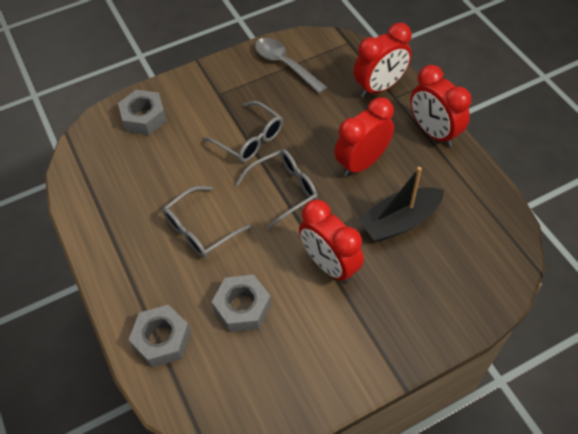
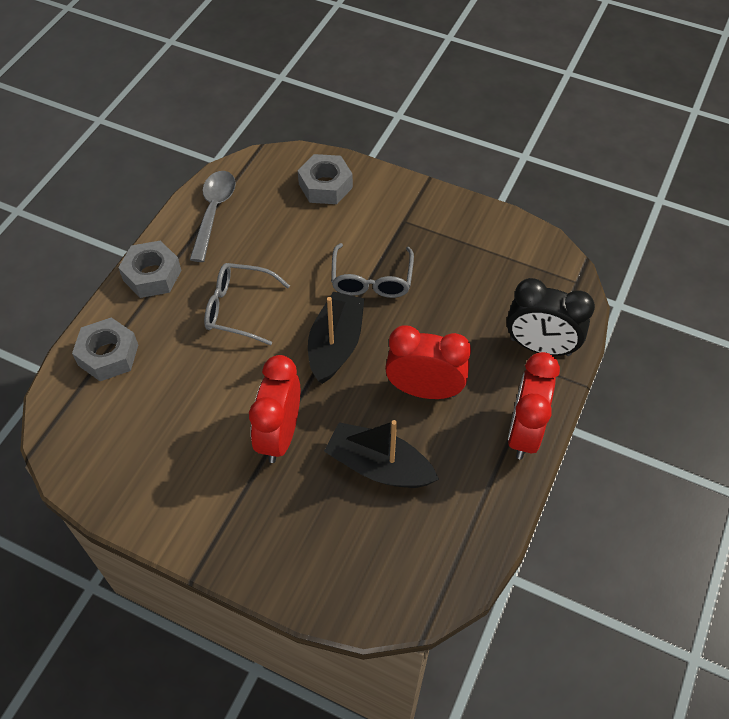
camera: 50 degrees right, 0 degrees up
grey nut [212,275,272,332] -> grey nut moved to [118,241,181,298]
grey glasses [236,149,317,230] -> black boat [308,292,364,384]
grey spoon [255,38,327,94] -> grey spoon moved to [190,171,236,262]
red clock [353,23,412,97] -> black clock [507,278,595,356]

